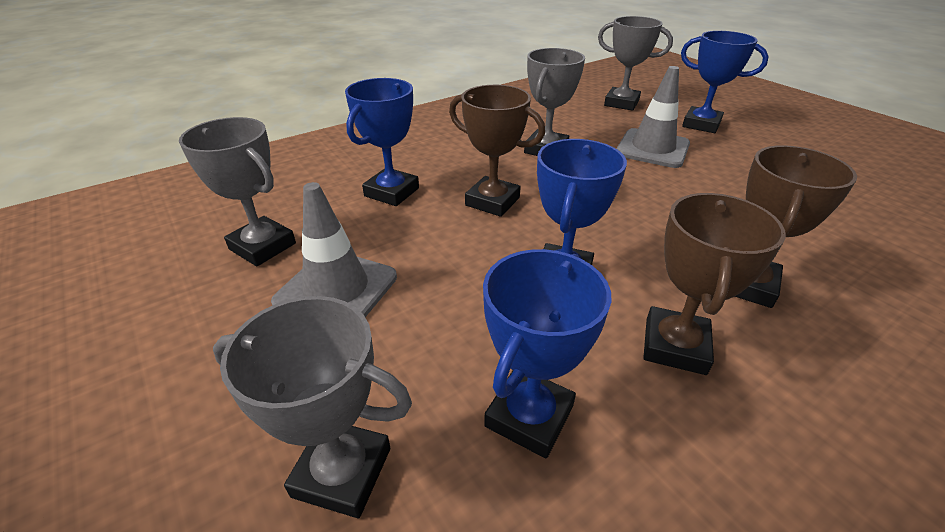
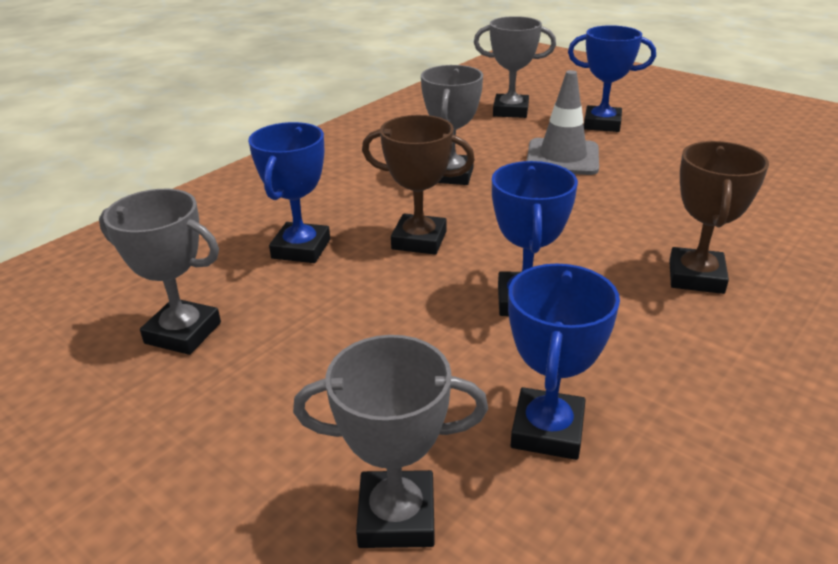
camera: 15 degrees left, 5 degrees down
grey traffic cone [271,182,397,317] -> none
brown trophy [643,193,786,375] -> none

